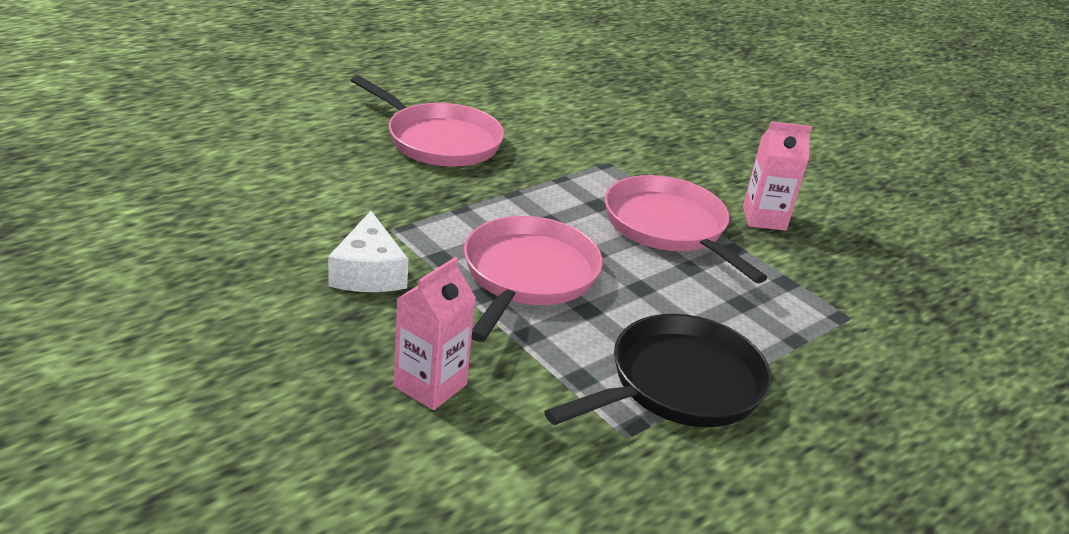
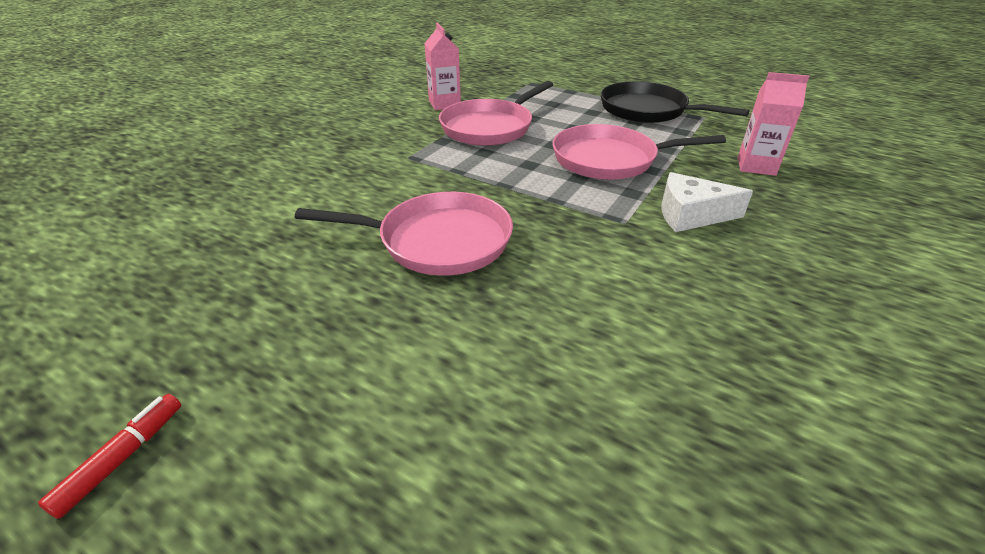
camera: 105 degrees left, 5 degrees up
white cheese [328,211,409,292] -> white cheese turned 150 degrees counterclockwise [662,172,753,232]
pink pan [351,75,504,167] -> pink pan turned 75 degrees clockwise [295,192,513,276]
none -> red marker [38,394,181,519]

